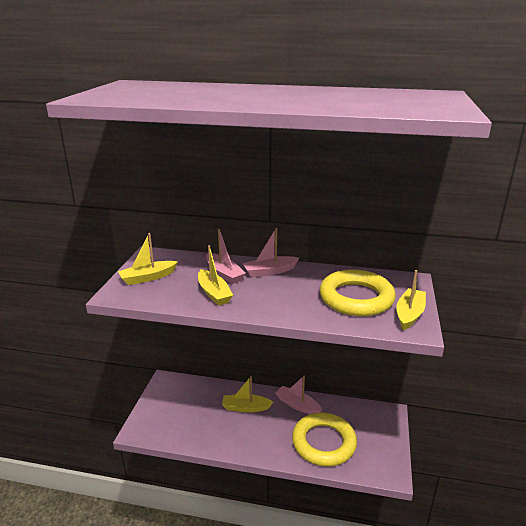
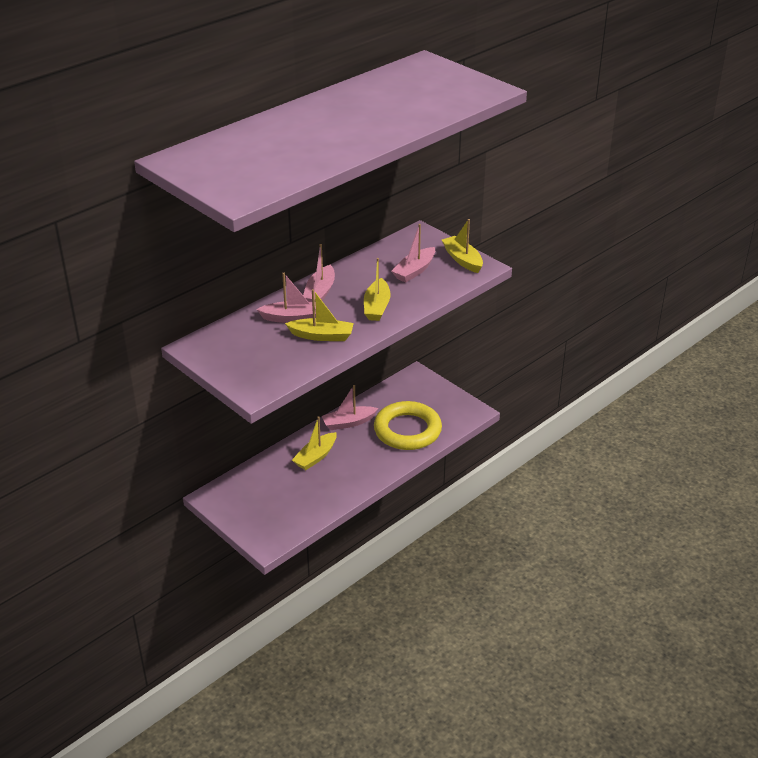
camera: 55 degrees left, 10 degrees up
yellow boat [118,233,178,285] -> yellow boat moved to [364,258,390,321]
yellow ring [320,269,396,316] -> pink boat [391,224,435,282]

